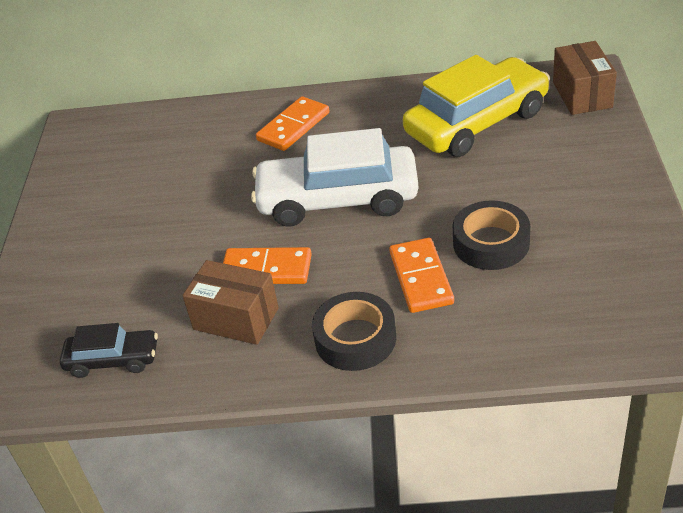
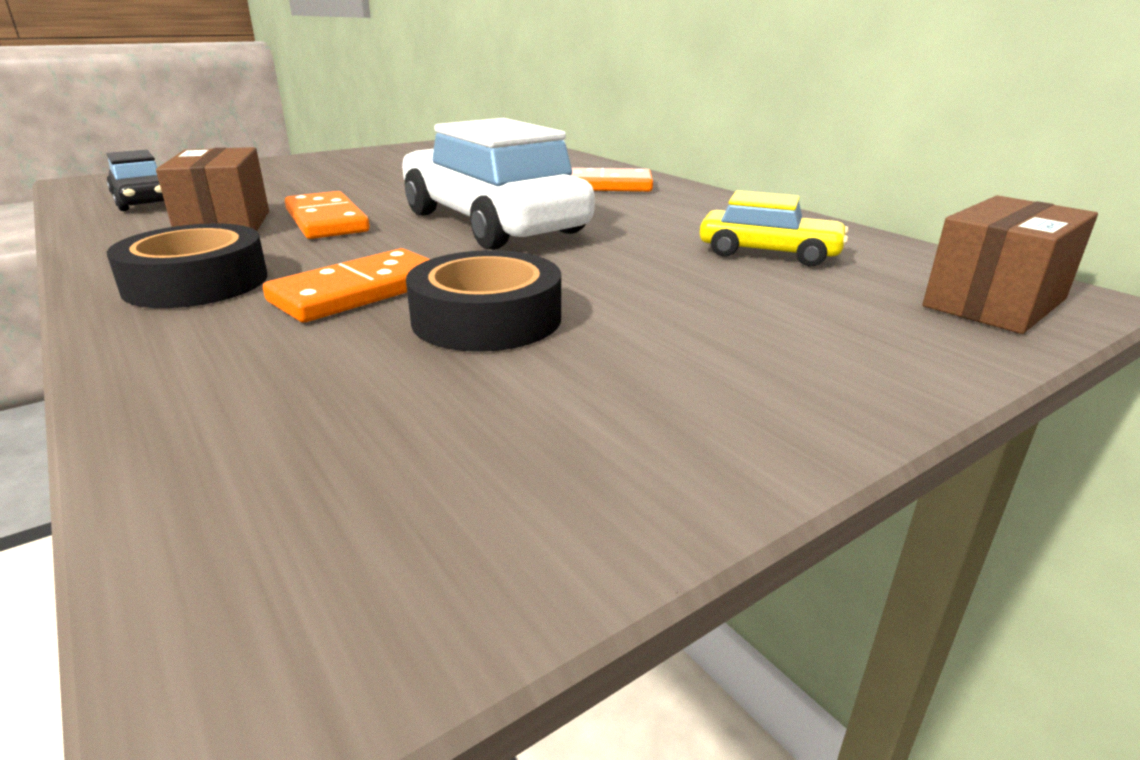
camera: 50 degrees right, 15 degrees down
yellow car [403,55,550,157] -> yellow car [700,190,849,267], size x0.51

